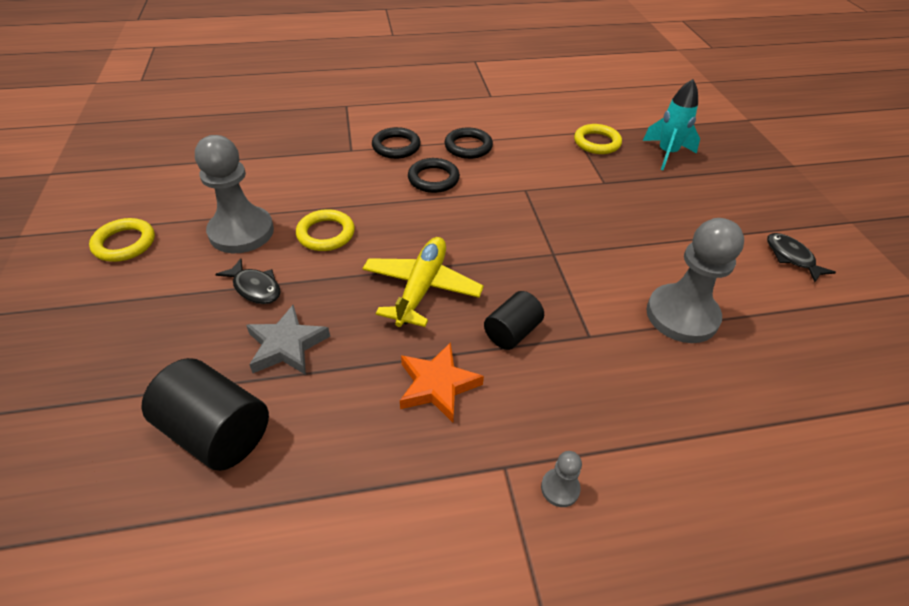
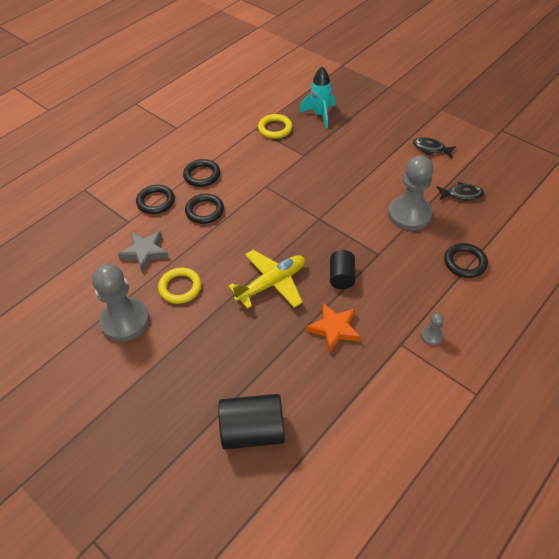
camera: 35 degrees left, 5 degrees up
yellow ring [89,218,155,262] -> none
black fish [215,258,281,304] -> black fish moved to [437,182,484,201]
grey star [246,304,330,375] -> grey star moved to [118,231,169,272]
yellow plane [362,237,484,327] -> yellow plane turned 75 degrees clockwise [228,250,305,309]
none -> black ring [444,243,488,278]

